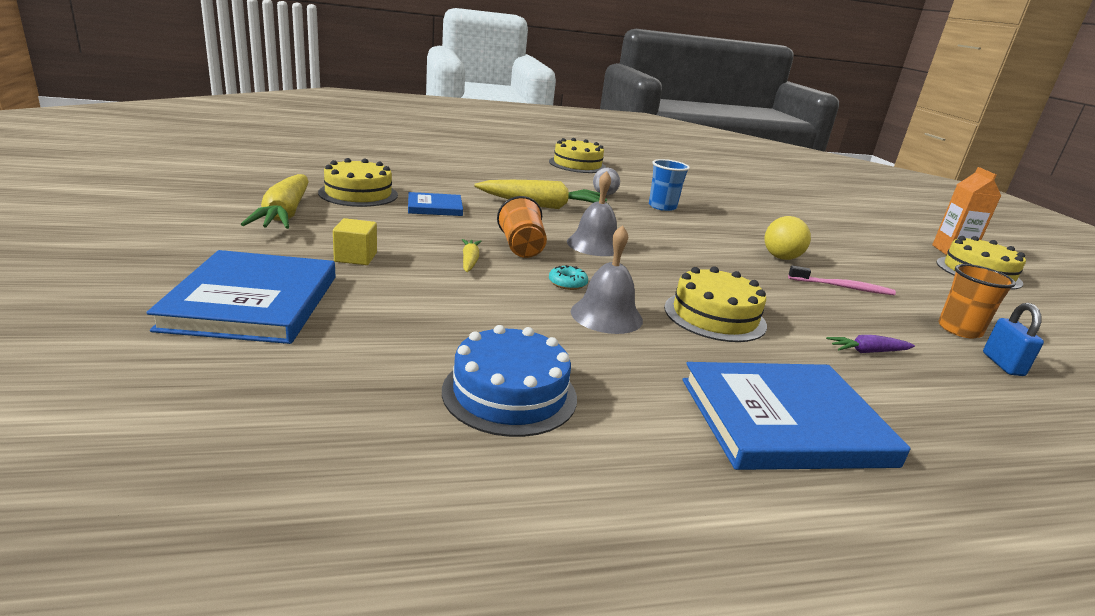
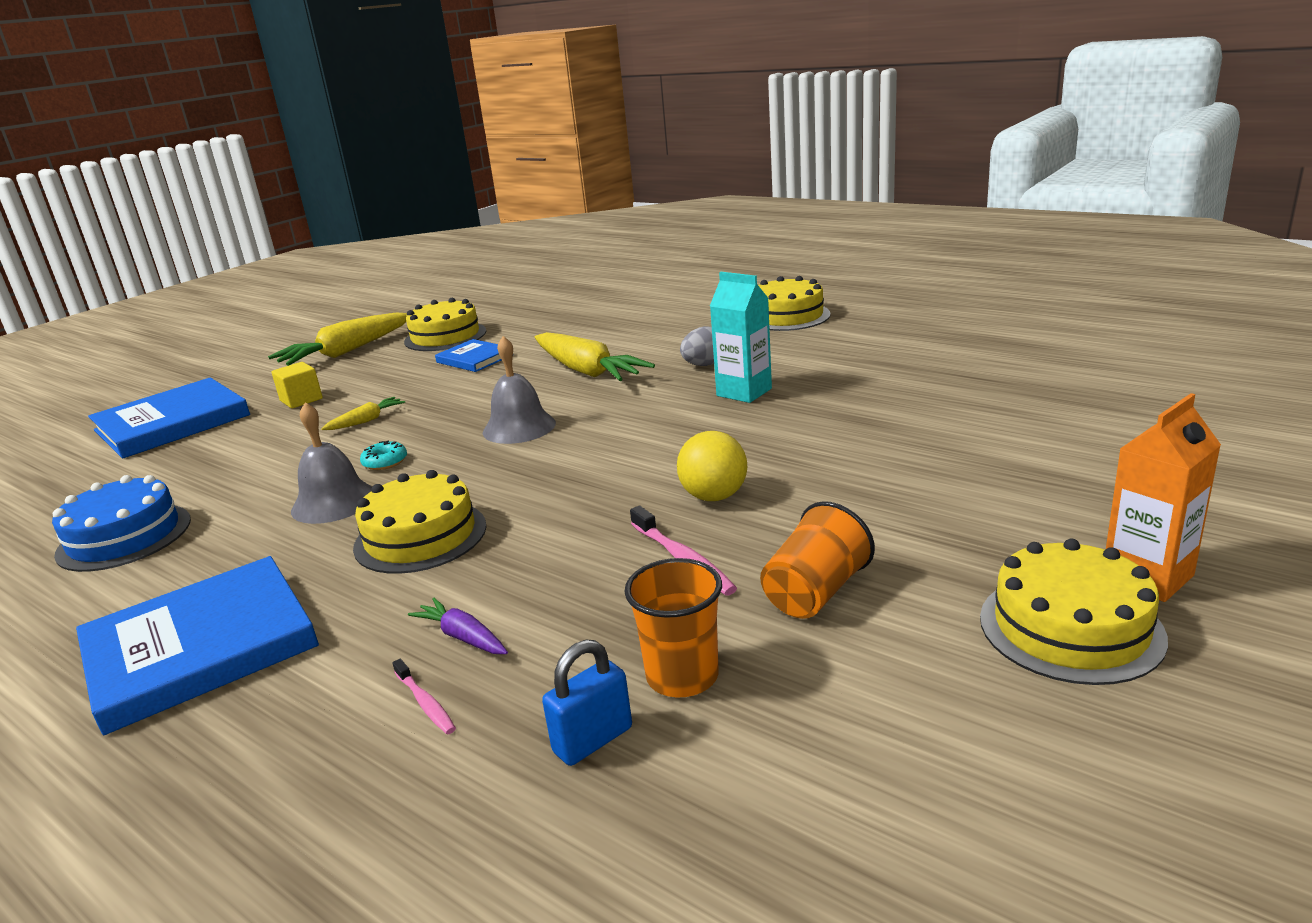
camera: 55 degrees right, 0 degrees up
orange cup [497,196,547,258] -> orange cup moved to [760,501,875,619]
blue cup [649,159,690,211] -> turquoise carton [710,272,772,403]
blue book [682,362,911,470] -> blue book turned 75 degrees counterclockwise [76,556,319,735]
none -> pink toothbrush [392,659,456,734]

